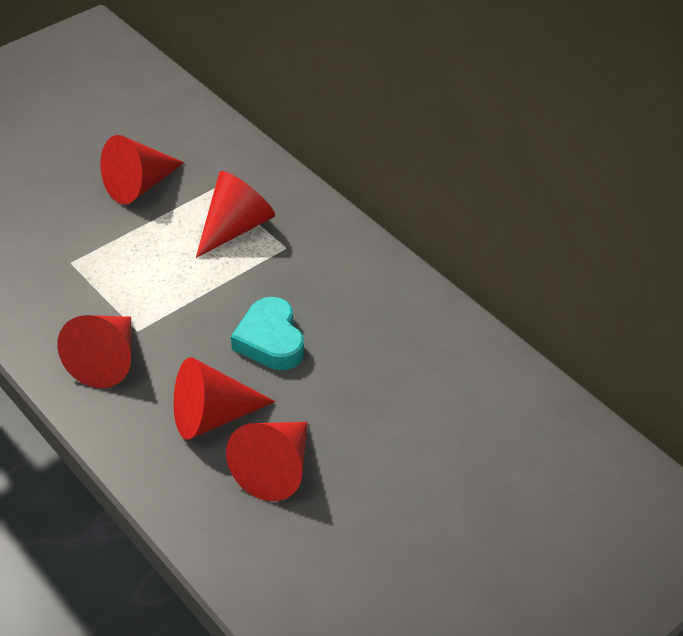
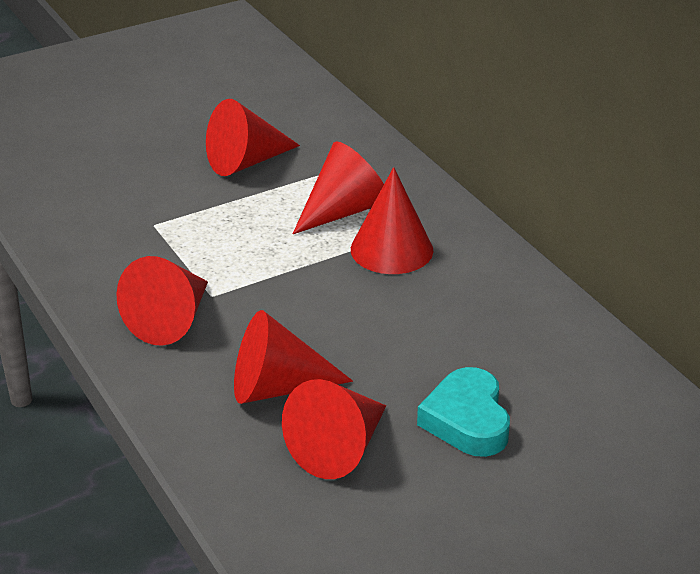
camera: 10 degrees right, 10 degrees down
turquoise heart [231,297,304,370] -> turquoise heart moved to [417,367,510,457]
none -> red cone [351,167,433,274]

